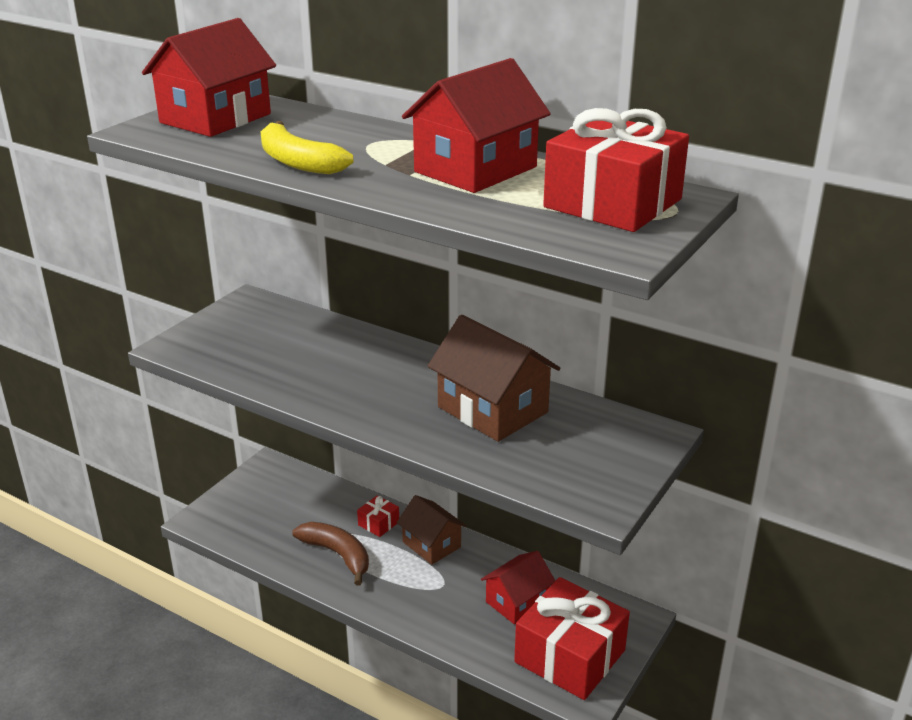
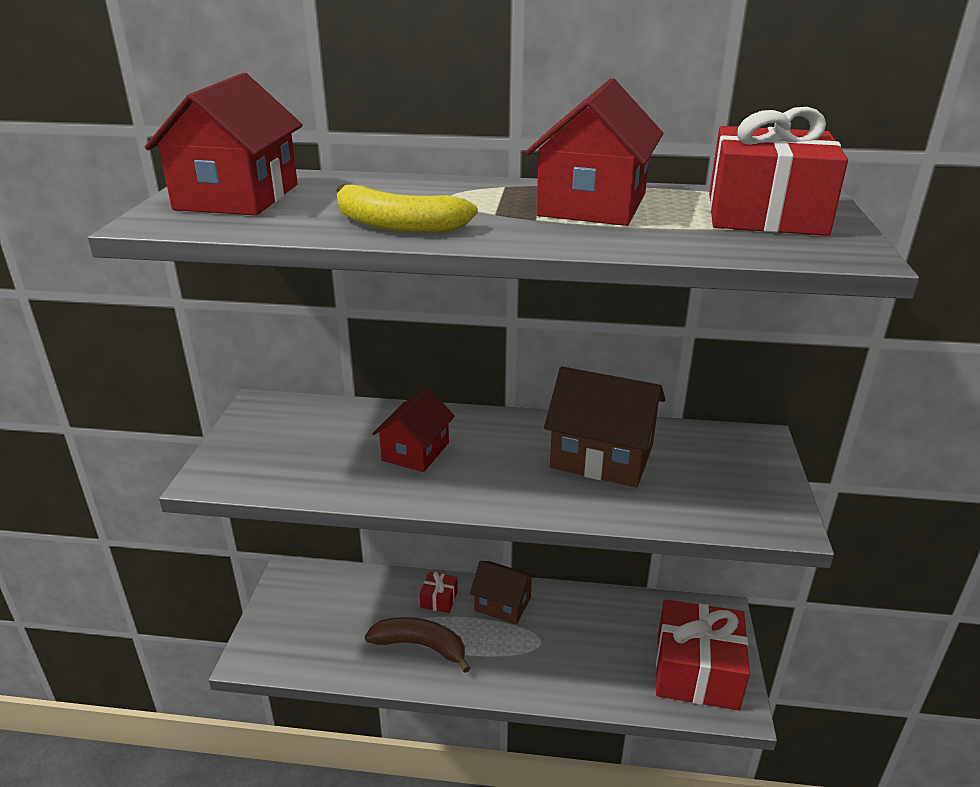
camera: 25 degrees left, 0 degrees up
red house [481,551,555,625] -> red house moved to [372,388,455,472]

